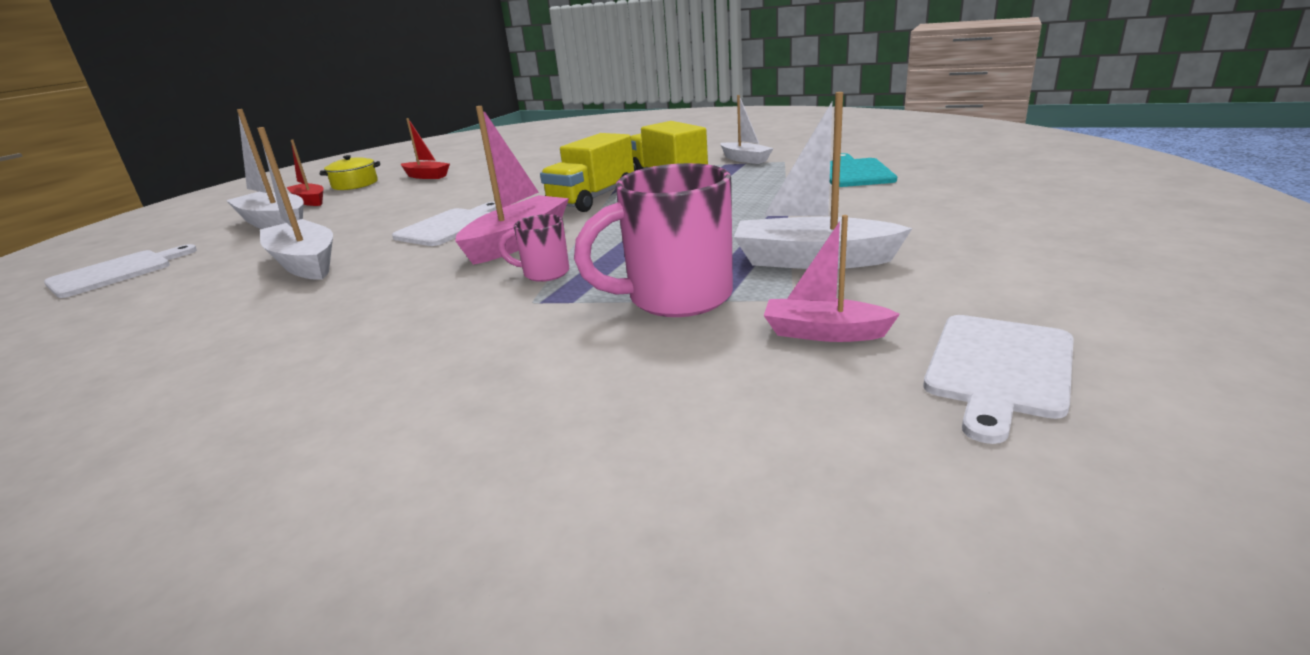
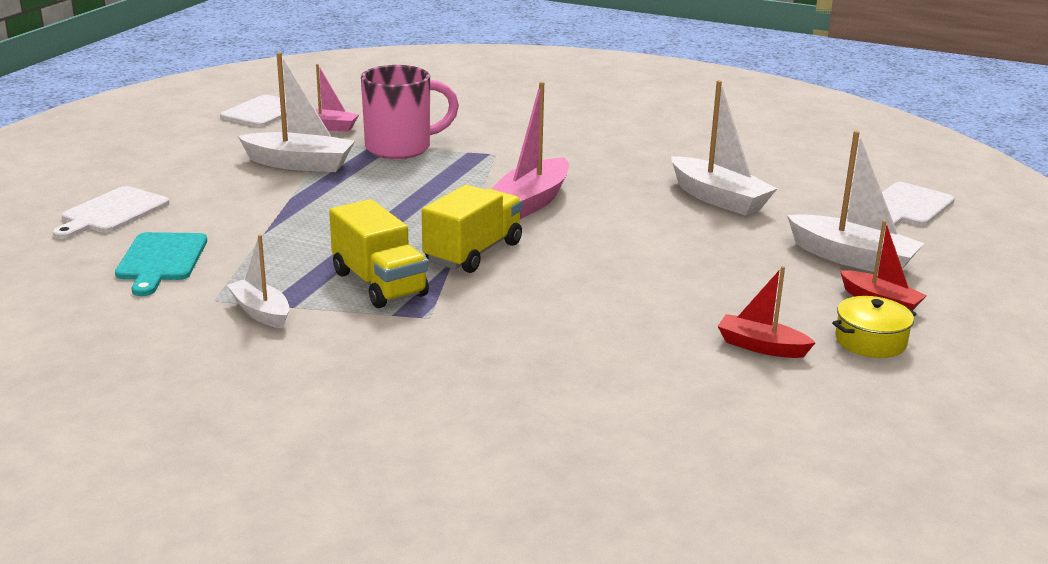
camera: 175 degrees right, 0 degrees up
white cutting board [392,202,496,246] -> white cutting board moved to [53,186,169,239]
pink mug [499,214,569,282] -> none

